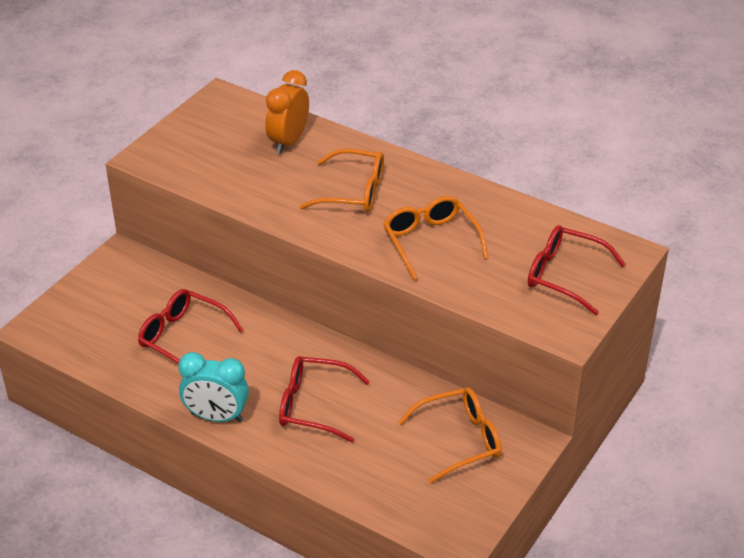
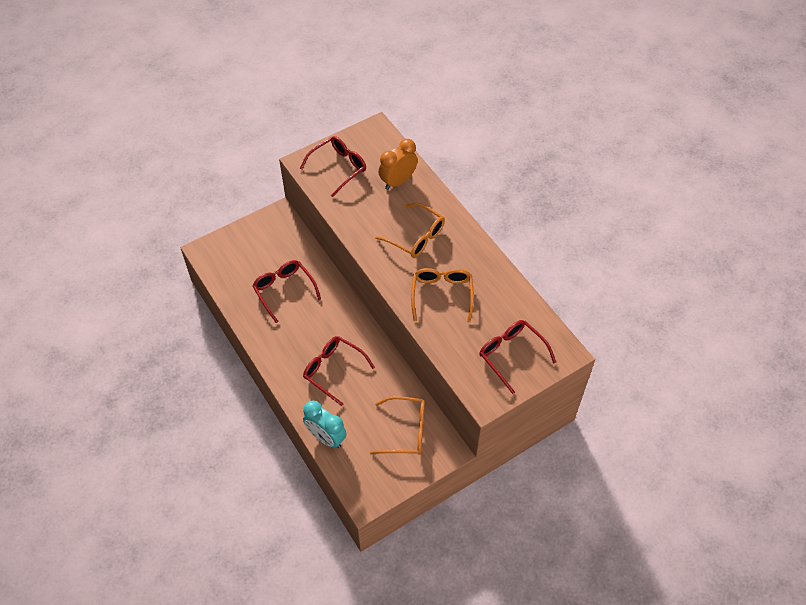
camera: 25 degrees right, 15 degrees up
turquoise clock [178,352,249,422] -> turquoise clock moved to [303,400,347,448]
none -> red glasses [300,136,366,197]

